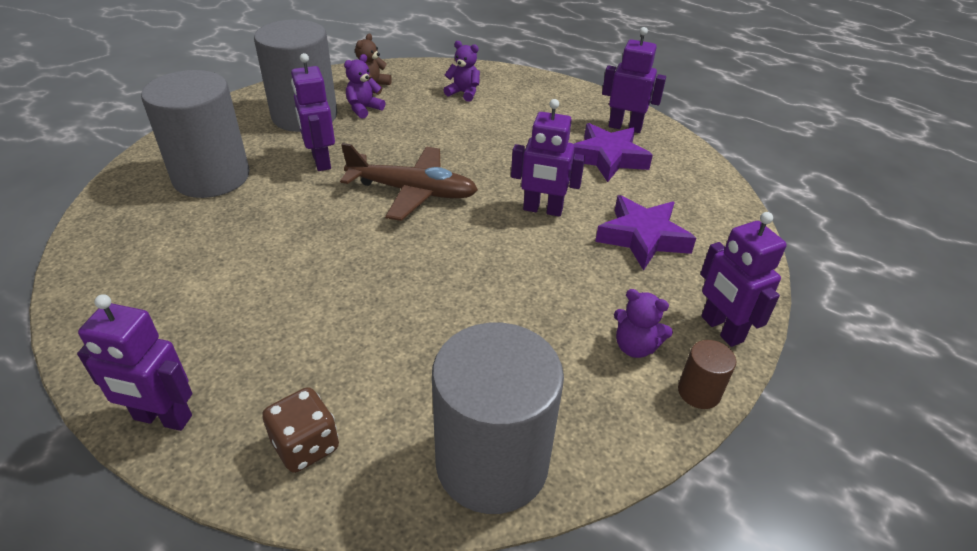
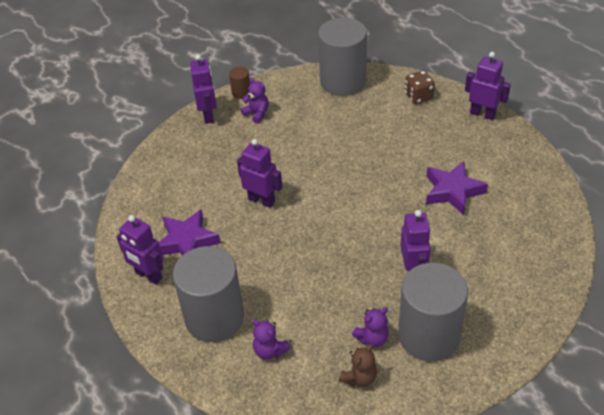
camera: 160 degrees left, 5 degrees up
grey cylinder [141,70,250,198] -> grey cylinder moved to [173,246,244,342]
brown plane [340,143,478,221] -> none
purple star [595,195,696,271] -> purple star moved to [426,161,488,215]

